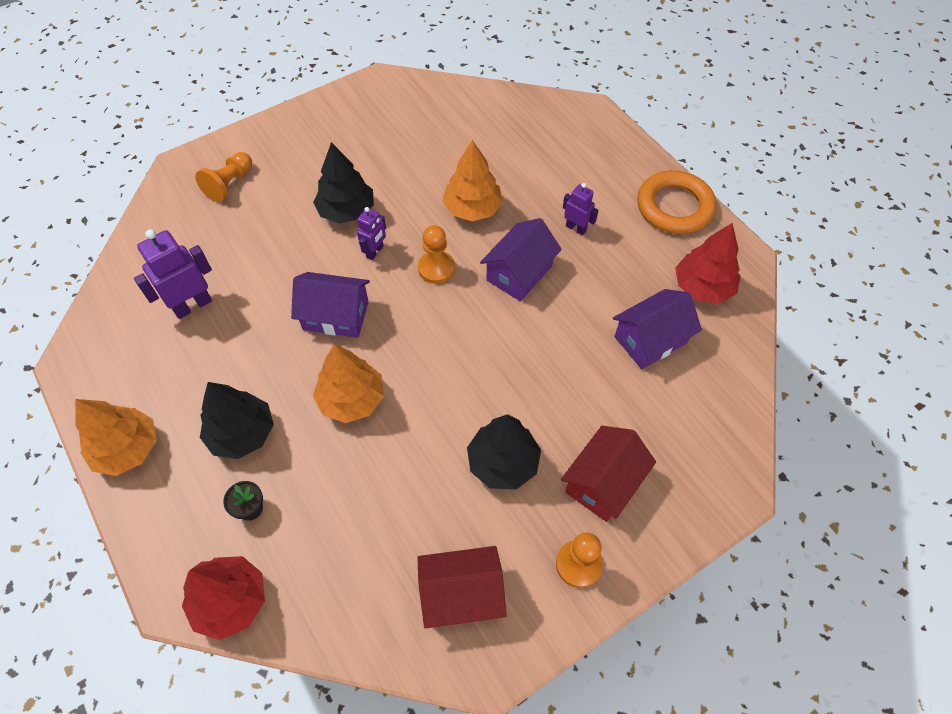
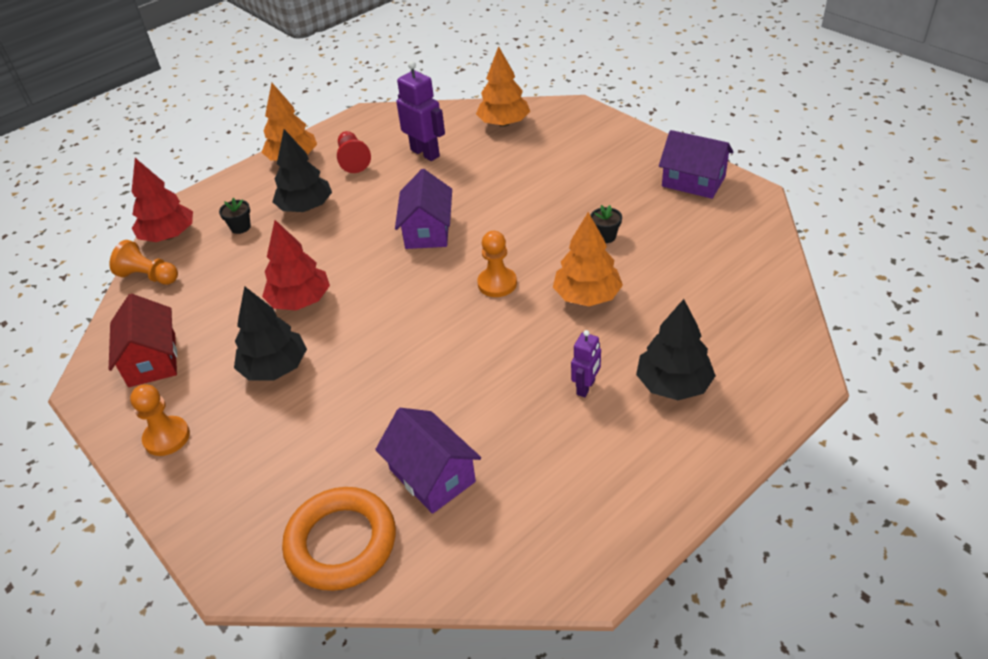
camera: 85 degrees right, 15 degrees down
orange pawn [195,152,252,202] -> orange pawn moved to [109,240,178,285]
black tree [313,142,374,224] -> black tree moved to [636,299,716,400]
orange tree [313,344,384,423] -> orange tree moved to [476,46,530,127]
purple robot [357,207,386,260] -> none
purple house [480,218,562,301] -> purple house moved to [659,130,734,199]
red house [561,426,656,522] -> none
orange ring [637,170,716,234] -> orange ring moved to [282,487,396,591]
red tree [675,223,741,304] -> red tree moved to [262,220,330,310]
none -> red pawn [337,131,371,173]
none -> black flower pot [590,205,622,243]

